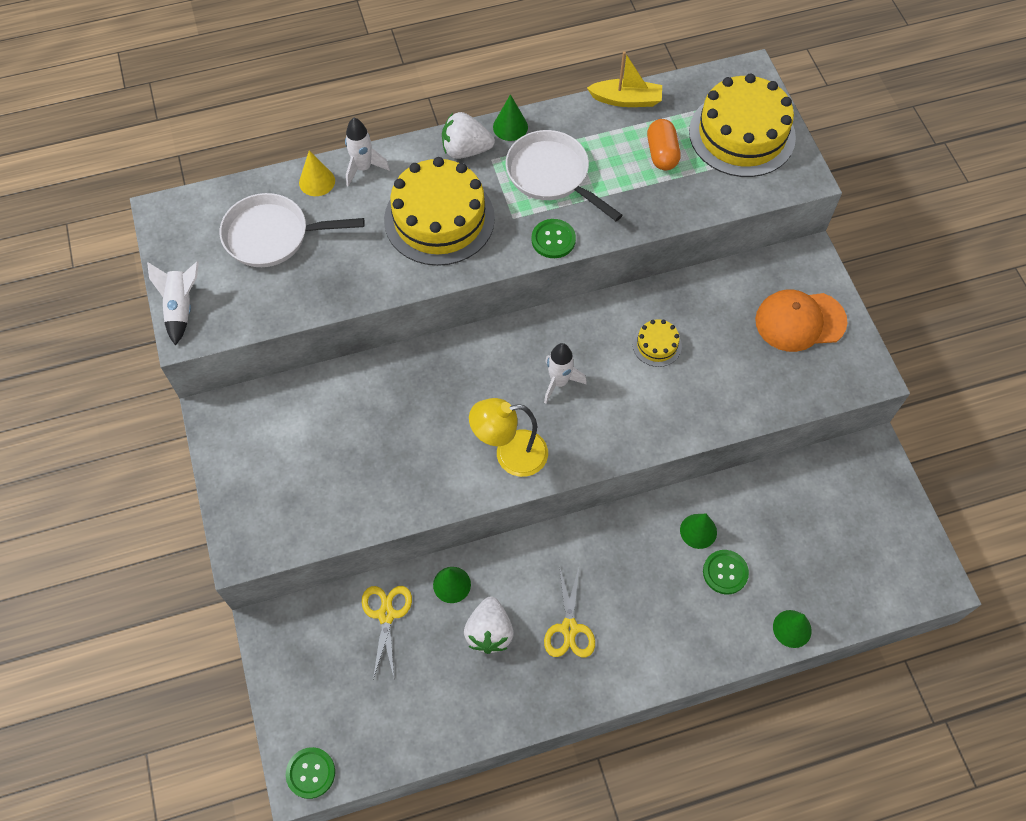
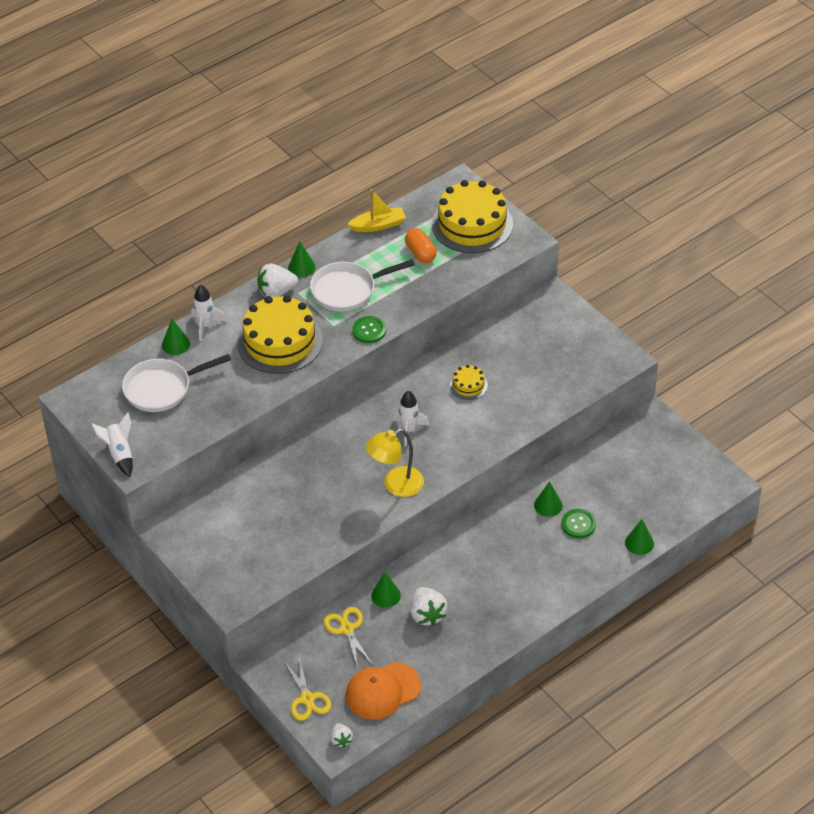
camera: 20 degrees left, 15 degrees down
green button [286,747,335,799] -> white strawberry [331,723,353,747]
yellow cone [299,150,335,196] -> green cone [162,319,190,355]
white pan [506,130,622,221] -> white pan turned 45 degrees counterclockwise [310,260,415,311]
yellow scissors [544,565,595,658] -> yellow scissors moved to [284,657,331,721]
orange cap [755,289,848,352] -> orange cap moved to [346,662,421,720]

